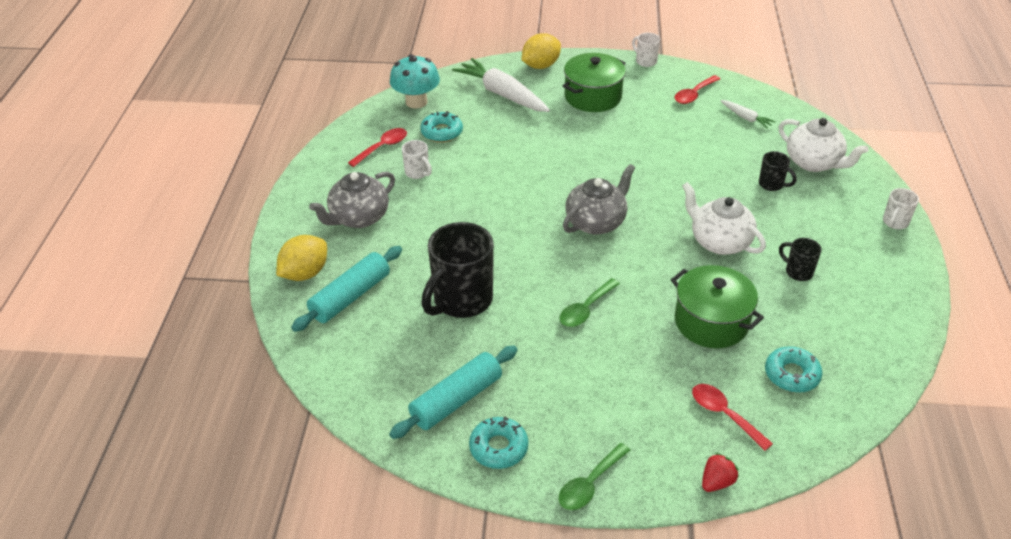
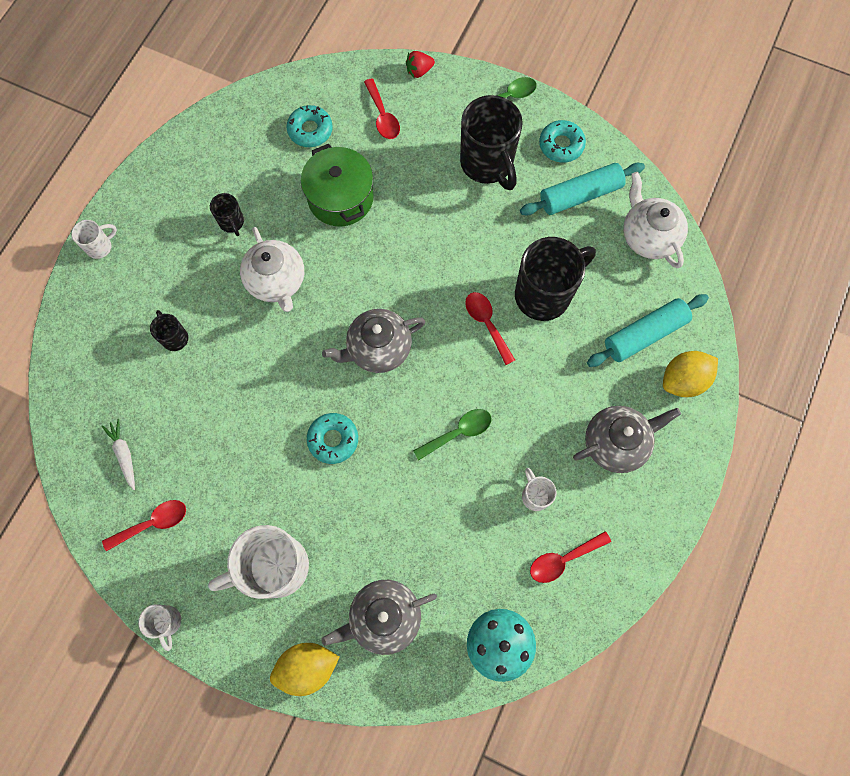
camera: 160 degrees left, 30 degrees up
turquoise donut [420,111,463,142] -> turquoise donut moved to [307,413,358,464]
white carrot [452,58,550,112] -> grey teapot [321,580,437,655]
green spoon [560,278,620,327] -> green spoon moved to [413,409,492,460]
green pot [563,53,626,112] -> white mug [208,525,309,599]
white teapot [779,118,869,172] -> white teapot moved to [623,172,688,268]
none -> black mug [460,95,523,190]
none -> red spoon [465,292,515,365]

